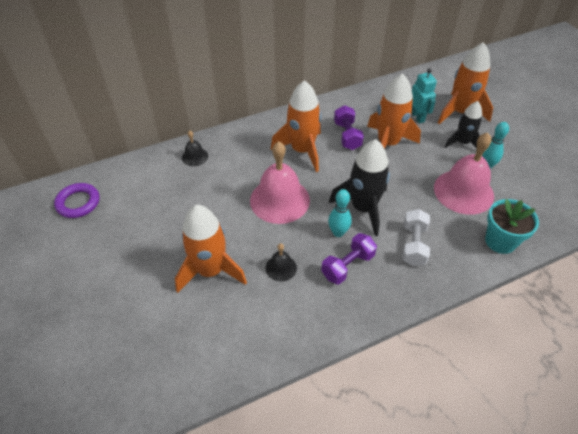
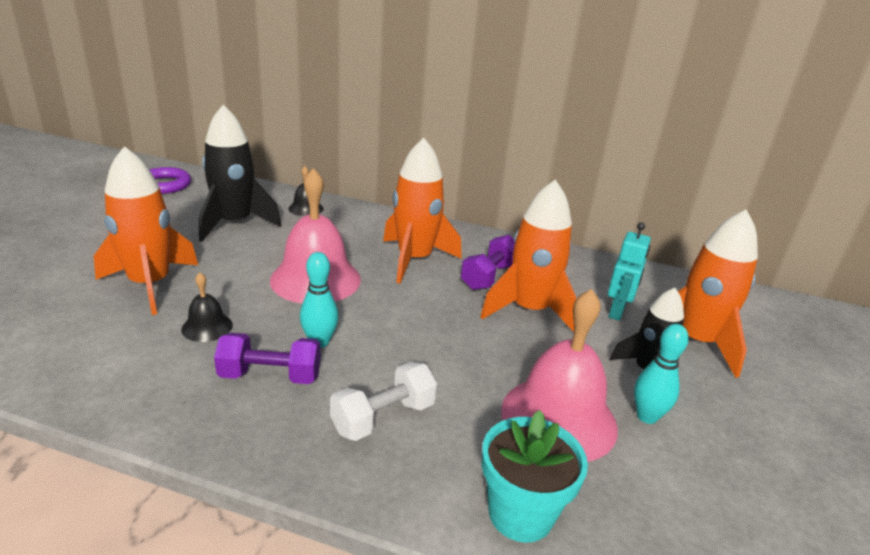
camera: 40 degrees right, 20 degrees down
black rocket [329,139,390,236] -> black rocket moved to [199,105,281,242]

